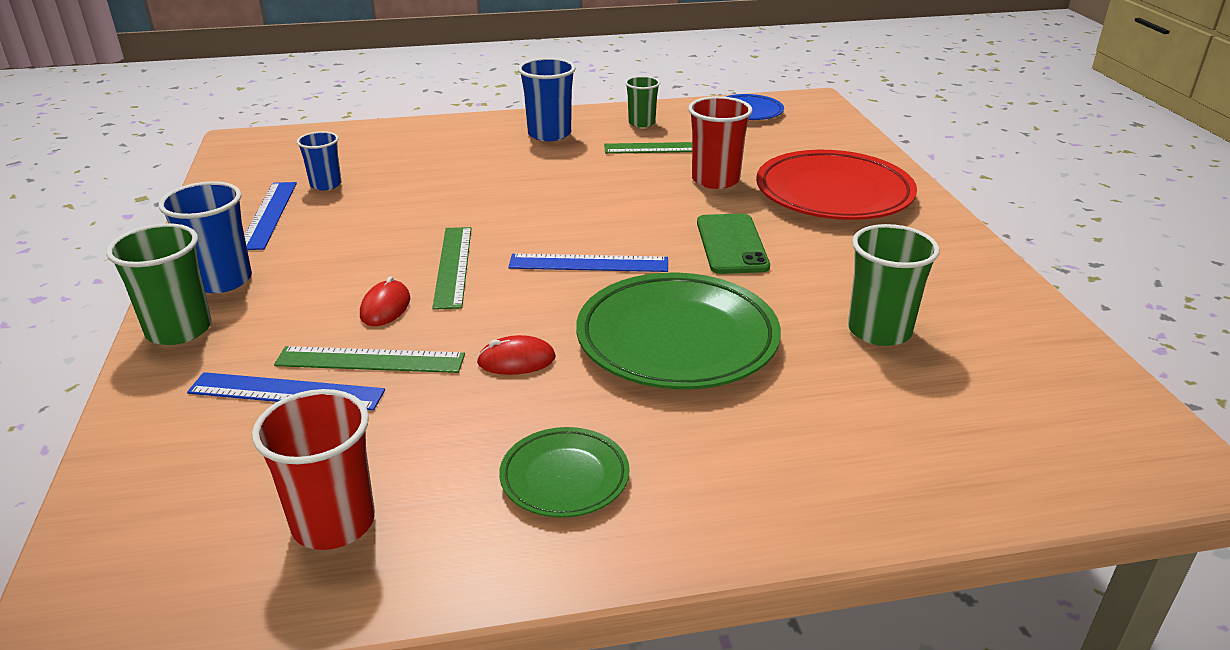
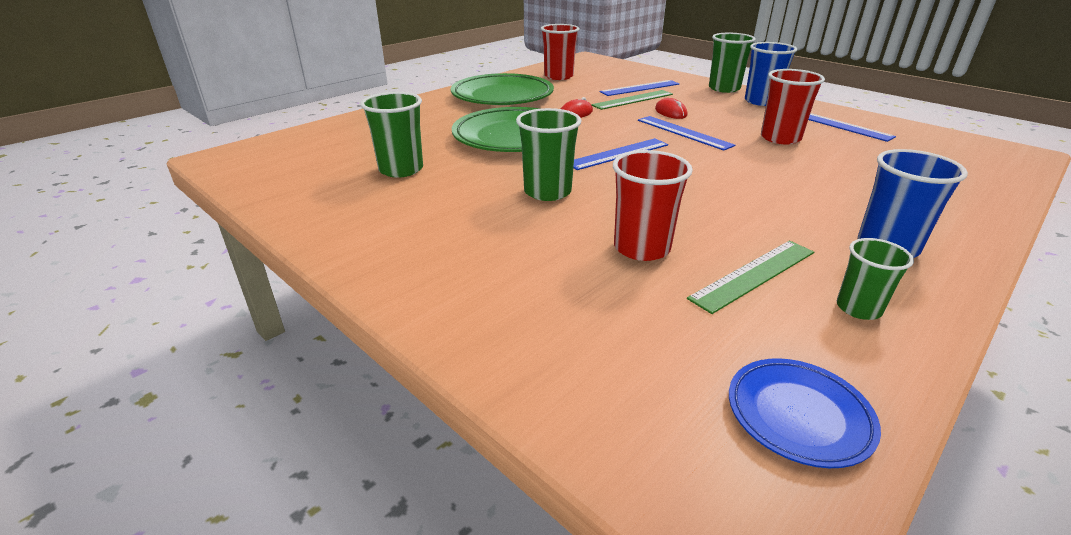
camera: 145 degrees right, 0 degrees up
blue cup [297,131,341,190] -> none
green ruler [432,227,472,310] -> blue ruler [638,116,735,151]
green plate [499,427,630,518] -> green plate [451,73,554,105], size x1.90
green phone [697,214,770,274] -> green cup [516,108,582,201]
red plate [756,150,917,220] -> none
none -> red cup [761,69,825,144]

